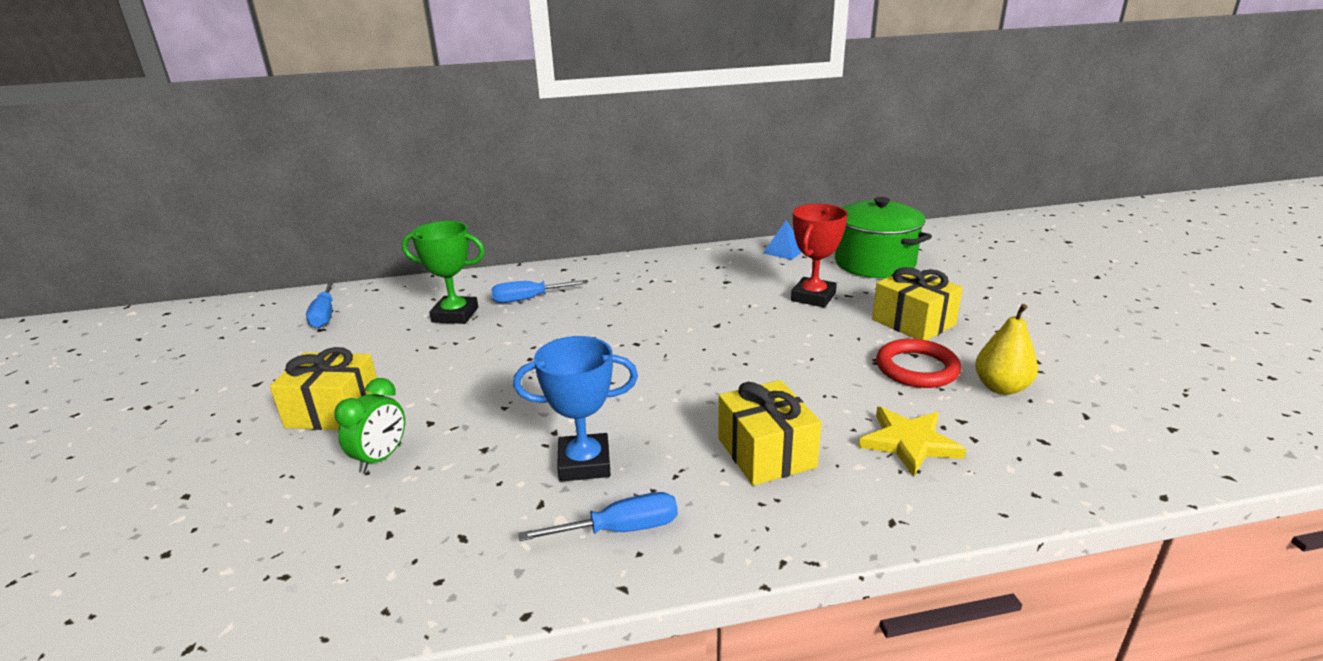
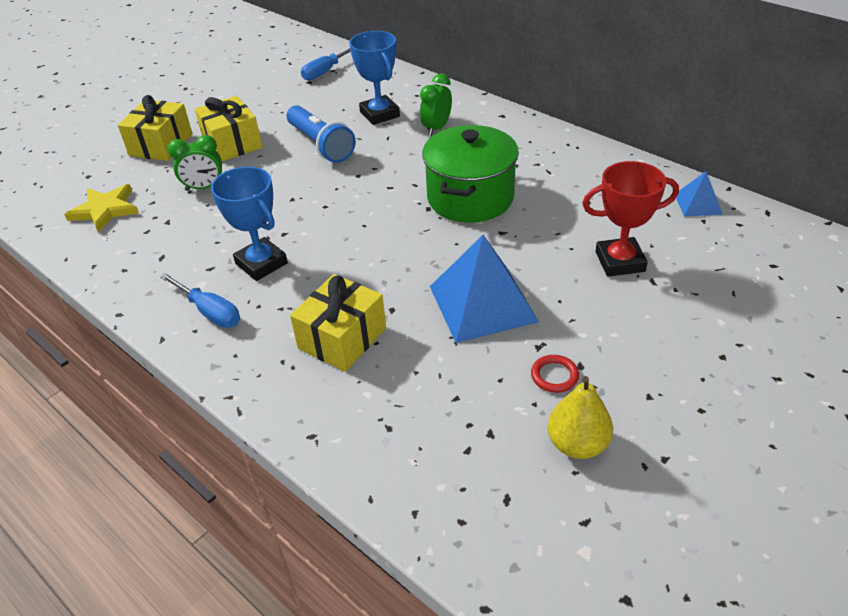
camera: 55 degrees right, 15 degrees up
green trophy [402,221,485,324] -> blue trophy [349,31,400,125]
blue screwdriver [491,280,588,303] -> green clock [420,74,452,136]
green pot [835,197,932,278] -> green pot moved to [422,125,519,223]
yellow star [859,407,966,477] -> yellow star moved to [64,184,139,233]
yellow gift [872,267,963,340] -> yellow gift moved to [118,95,193,161]
red ring [876,339,961,388] -> red ring [531,355,579,393], size x0.55
none -> blue flashlight [287,105,356,163]
none -> blue pyramid [430,235,539,343]

